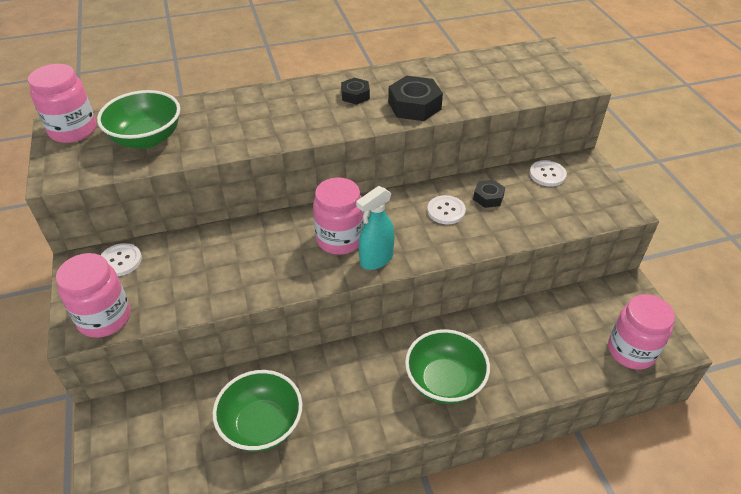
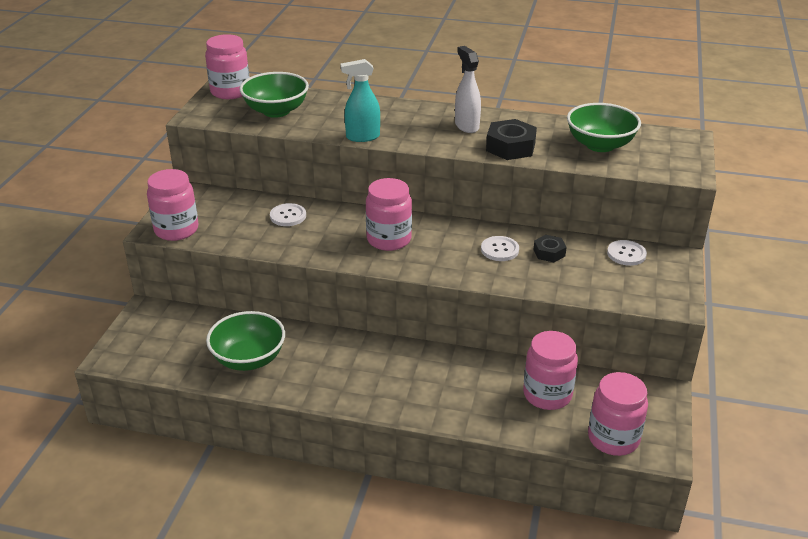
camera: 30 degrees right, 10 degrees down
white button [101,243,142,276] -> white button moved to [270,203,306,226]
black nut [341,78,370,105] -> white spray bottle [455,46,481,133]
turquoise spray bottle [356,186,395,270] -> turquoise spray bottle moved to [340,59,380,142]
green bowl [405,329,490,404] -> green bowl moved to [567,103,641,152]
none -> pink jar [523,331,578,410]

